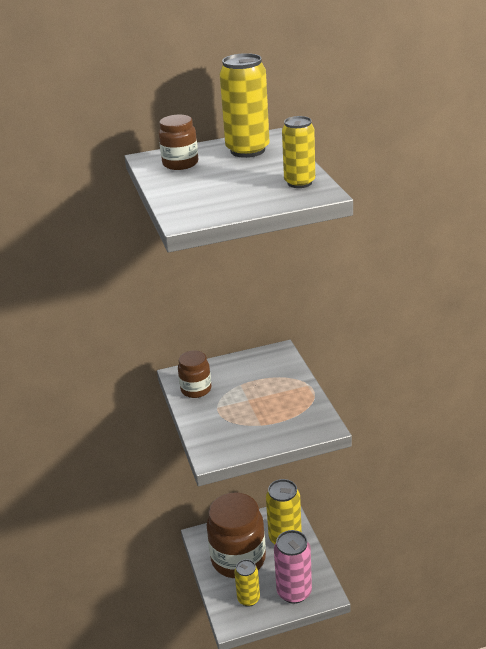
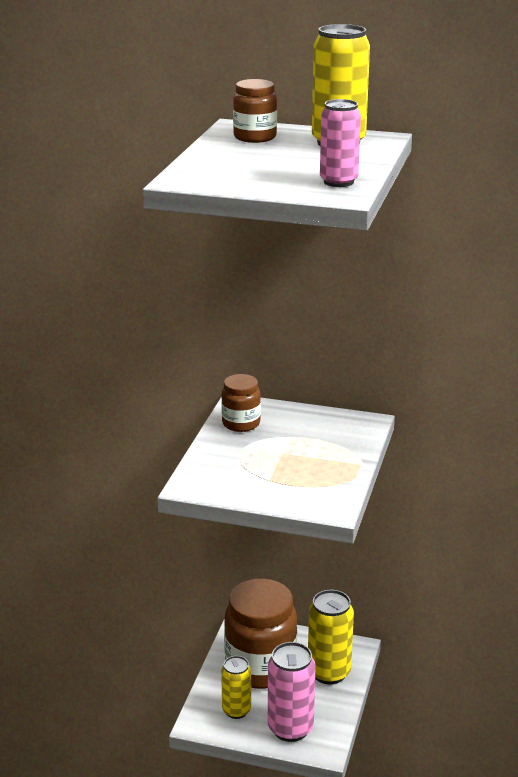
camera: 30 degrees right, 5 degrees down
yellow can [282,116,315,188] -> pink can [320,99,361,187]

